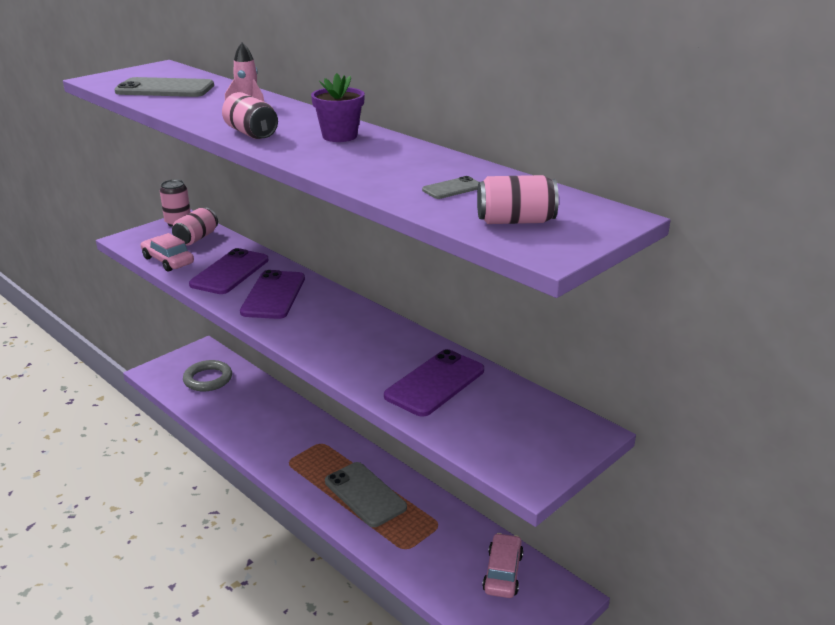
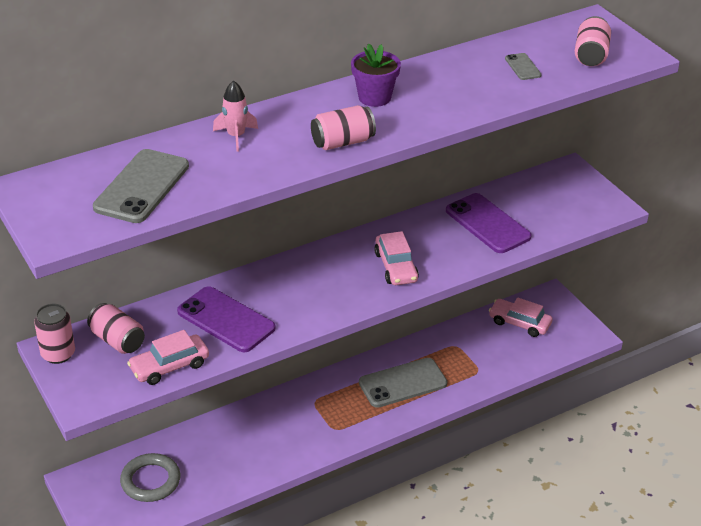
camera: 75 degrees left, 10 degrees up
purple phone [240,270,305,319] -> none
none -> pink car [374,231,419,285]

